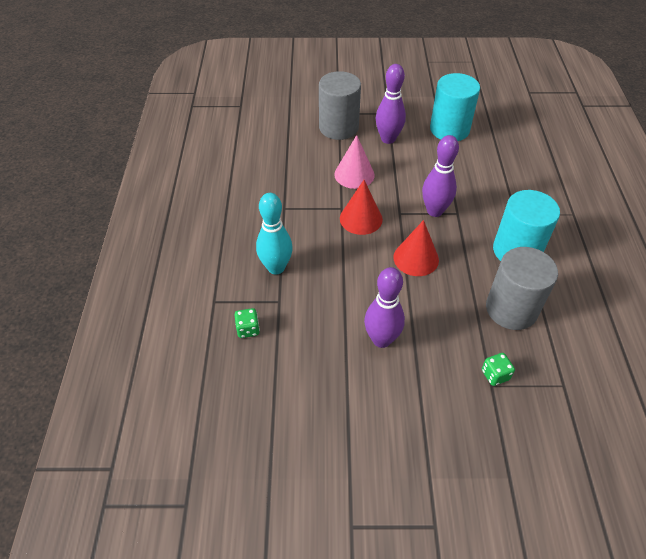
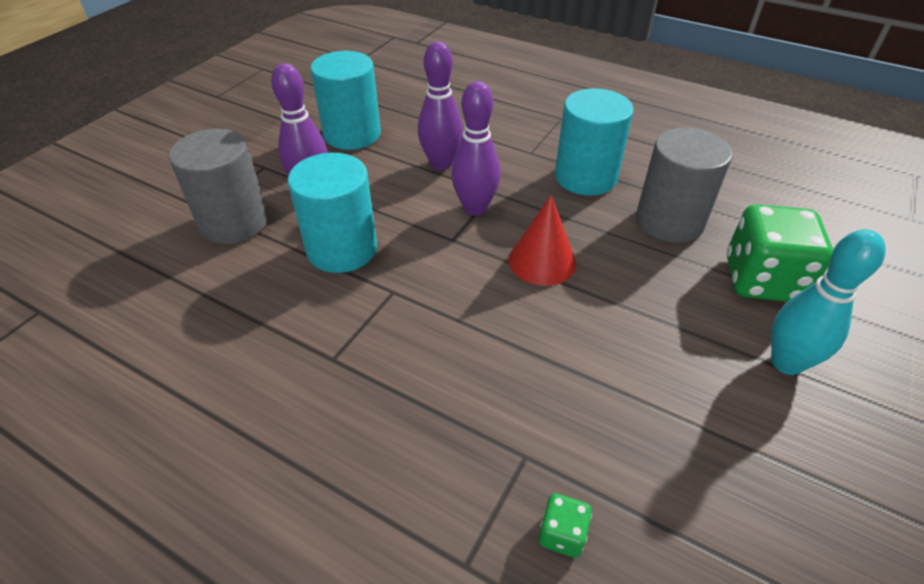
camera: 60 degrees left, 5 degrees down
turquoise bowling pin [256,193,293,275] -> turquoise bowling pin moved to [771,230,886,375]
pink cone [334,135,375,189] -> turquoise cylinder [288,153,377,273]
red cone [340,180,383,235] -> none
purple bowling pin [364,267,405,348] -> purple bowling pin moved to [418,42,463,170]
green dice [482,353,515,386] -> green dice [727,204,833,302], size x2.30

